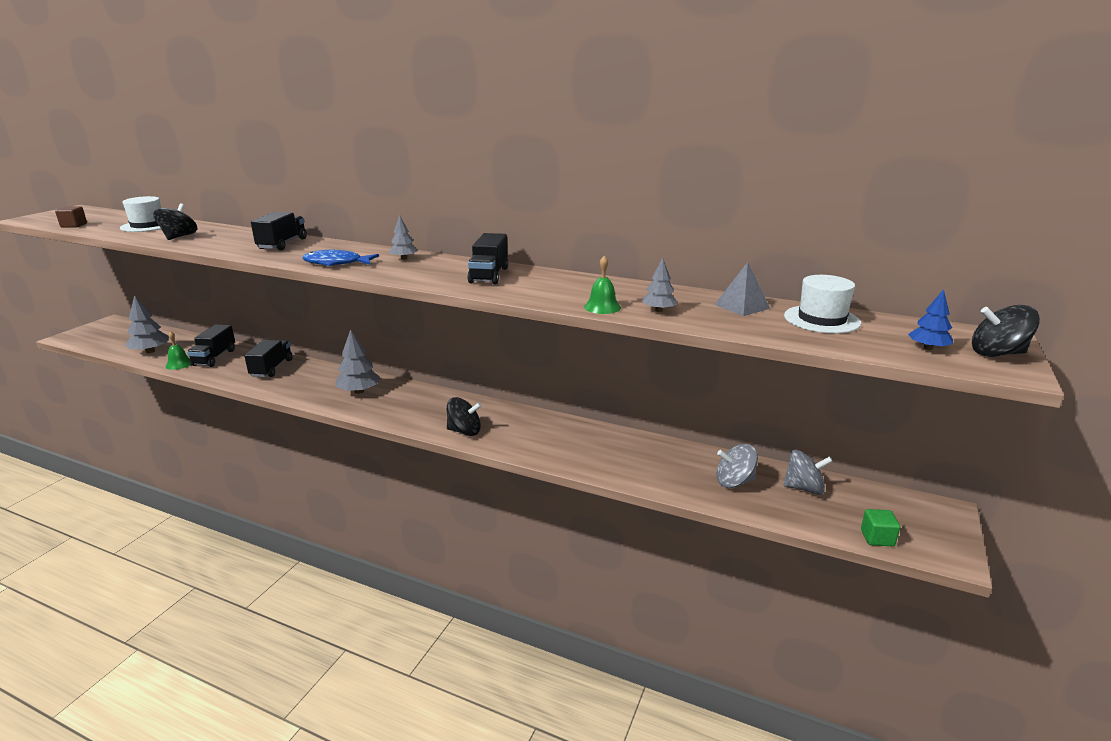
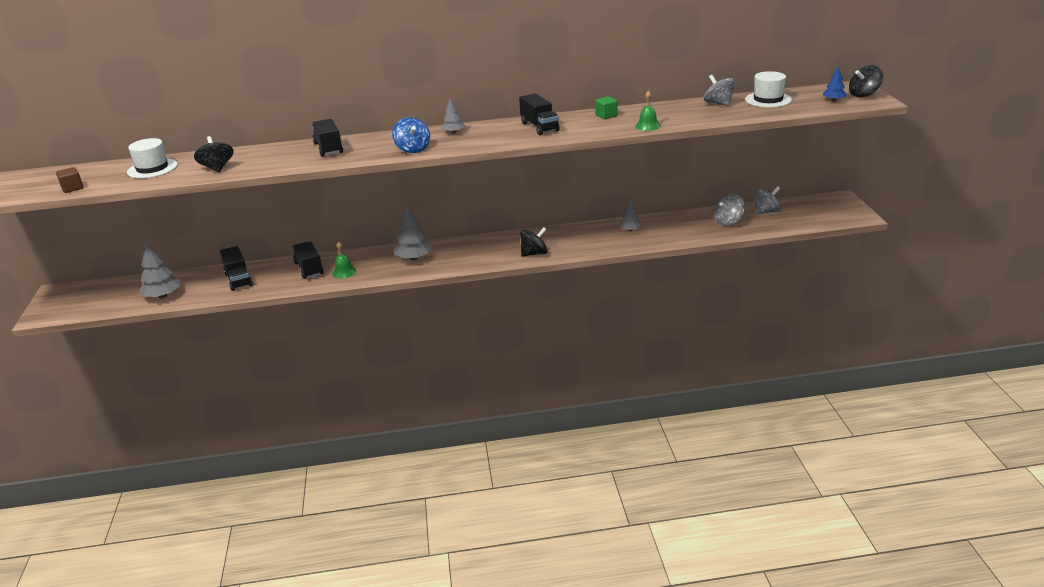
camera: 30 degrees left, 5 degrees up
green bell [165,331,191,370] -> green bell moved to [332,242,356,278]
blue fish [302,250,379,266] -> blue spinning top [392,117,430,153]
grey tree [642,258,678,312] -> grey tree moved to [619,200,641,231]
grey pyramid [714,262,770,316] -> grey spinning top [704,75,736,107]
green cube [861,509,900,546] -> green cube moved to [595,96,618,119]

